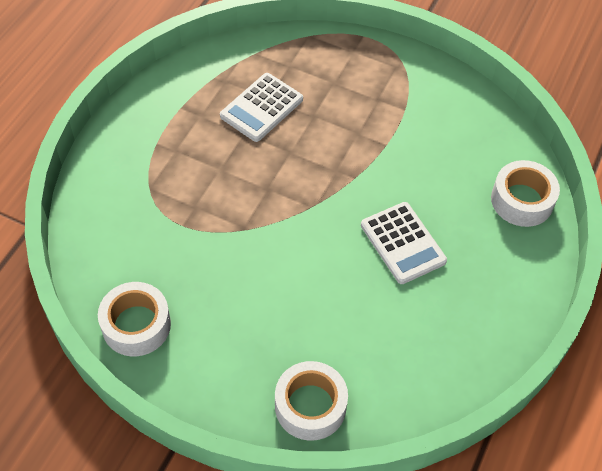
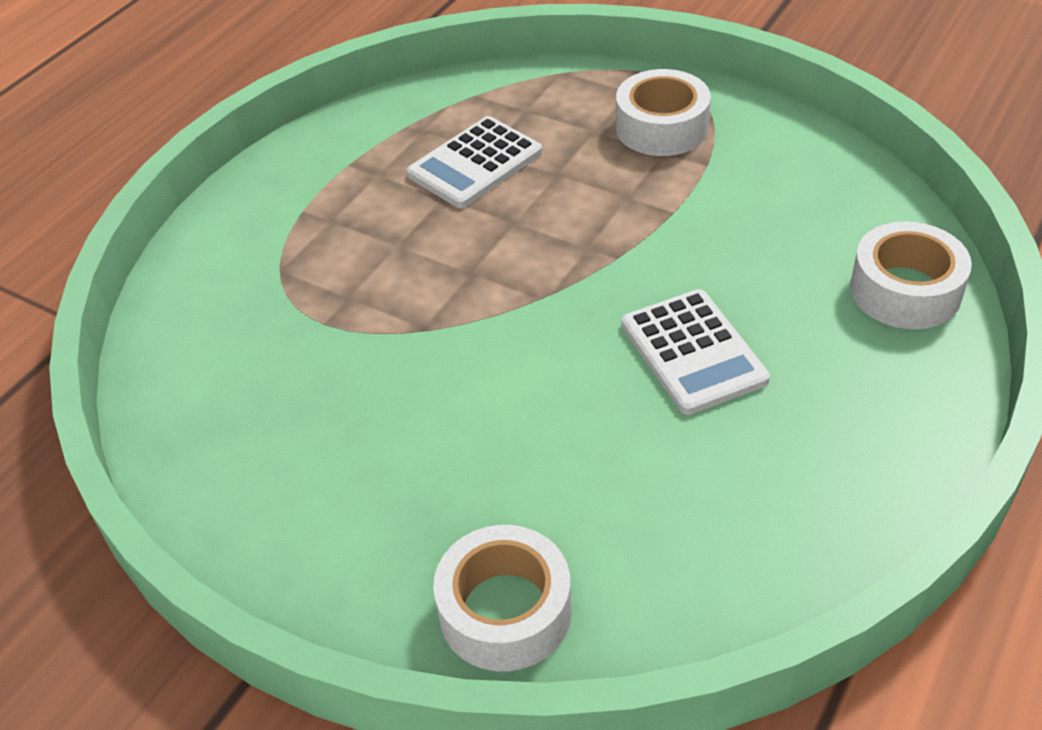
camera: 10 degrees right, 10 degrees down
white tape [98,282,171,356] -> white tape moved to [616,69,711,156]

